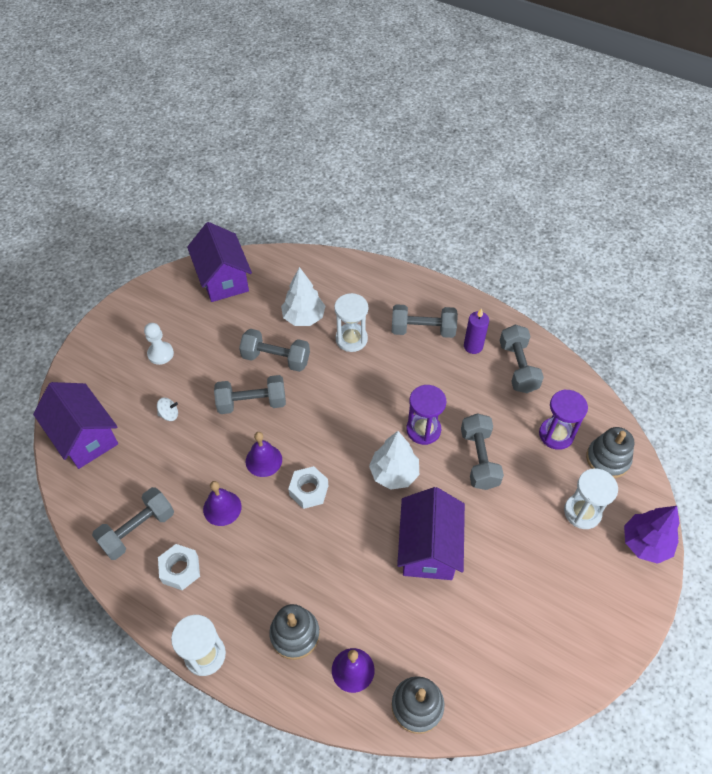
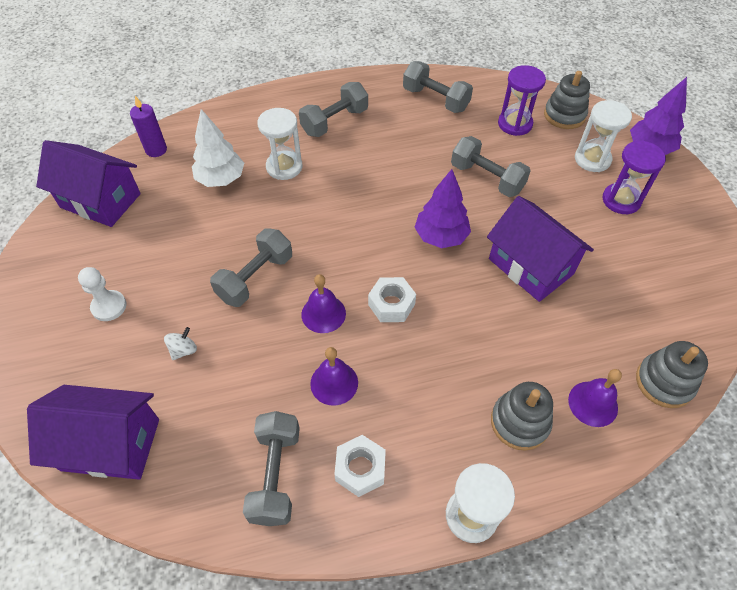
camera: 45 degrees left, 0 degrees up
grey dumbbell [239,329,310,372] -> none
white tree [369,431,419,490] -> purple tree [414,169,471,248]
purple hourglass [406,385,446,445] -> purple hourglass moved to [602,141,666,214]
purple candle [464,308,489,354] -> purple candle moved to [130,96,167,157]

